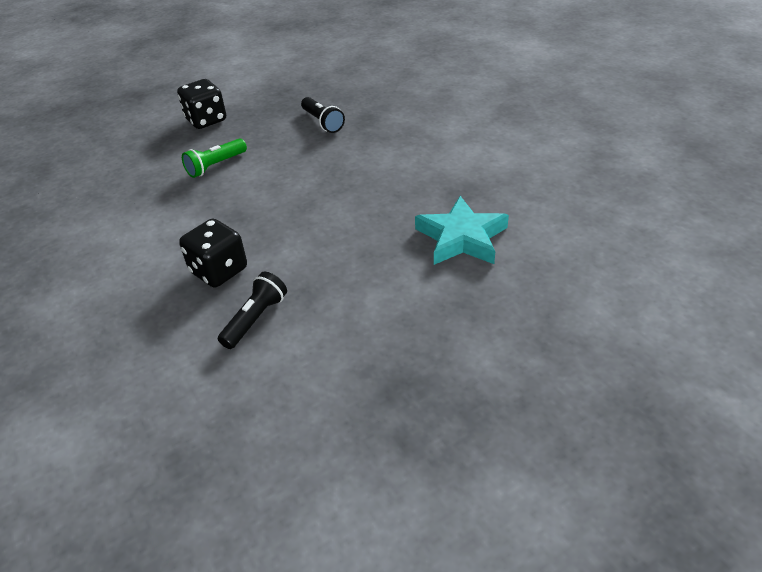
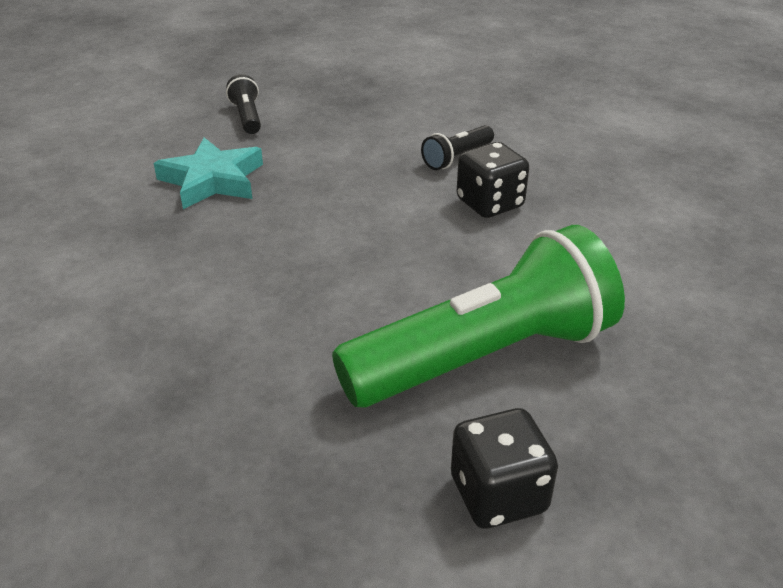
camera: 165 degrees left, 5 degrees down
green flashlight [182,138,247,178] -> green flashlight [332,225,625,408], size x2.42
black flashlight [301,97,345,133] -> black flashlight moved to [226,74,261,134]

